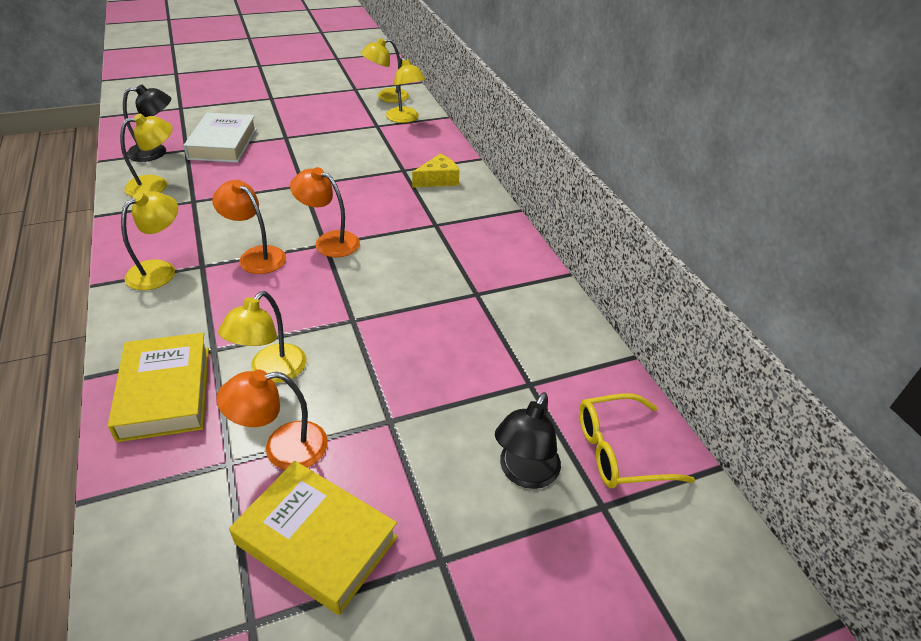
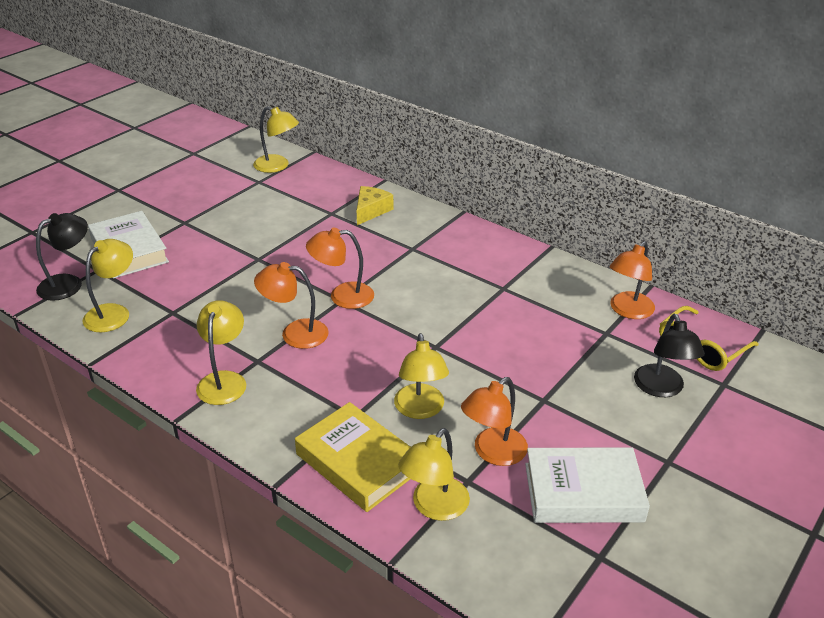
camera: 30 degrees left, 5 degrees down
yellow book [229,461,398,615] -> white book [525,447,650,523]
yellow lamp [361,38,409,103] -> yellow lamp moved to [398,428,470,521]
none -> orange lamp [610,241,655,319]

